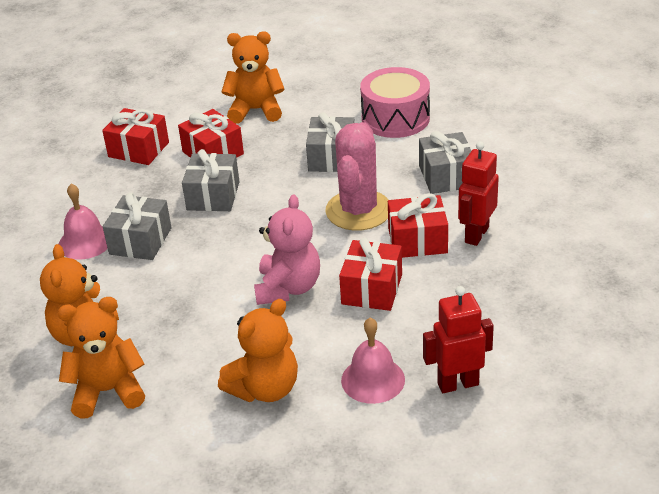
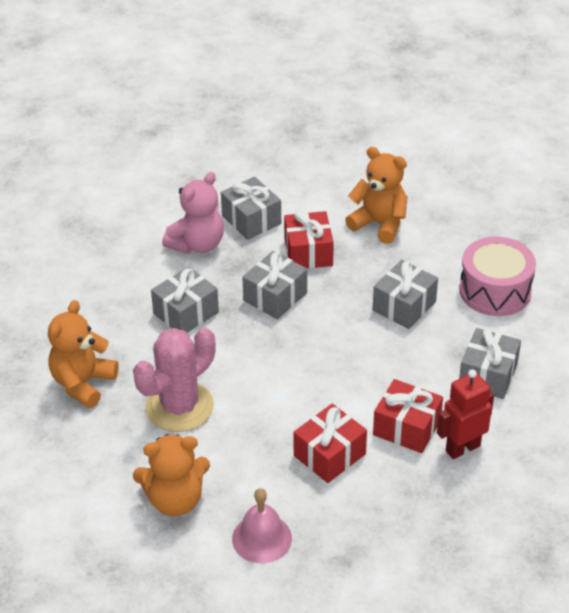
camera: 30 degrees right, 5 degrees up
orange teddy bear [58,297,145,418] -> none
pink bell [59,184,108,259] -> none
red gift [102,108,169,165] -> grey gift [221,177,281,240]
pink teddy bear [254,194,320,305] -> pink teddy bear moved to [162,172,224,254]
pink cactus [325,122,389,230] -> pink cactus moved to [133,328,216,432]
red robot [423,286,494,393] -> none

